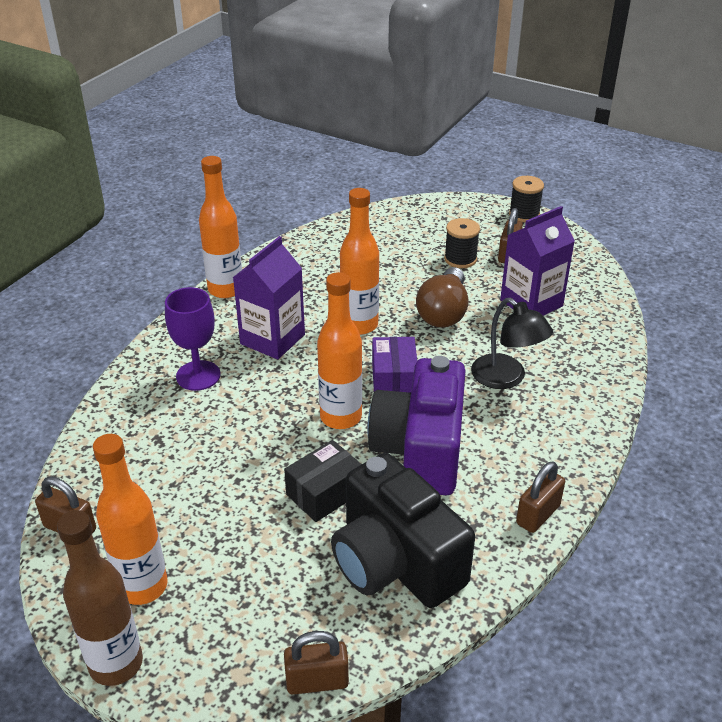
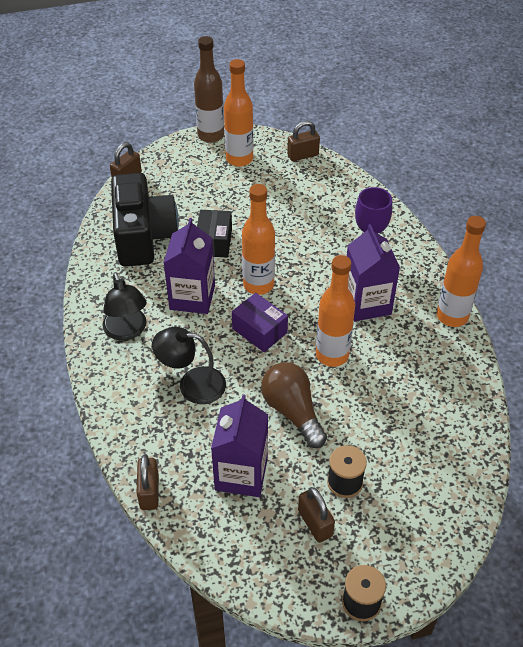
camera: 135 degrees right, 10 degrees up
black camera [331,453,475,608] -> black camera turned 75 degrees clockwise [111,173,179,267]
purple camera [367,356,465,495] -> purple carton [164,218,215,314]
brown padlock [516,461,565,533] -> brown padlock moved to [137,455,159,510]
none -> black lamp [102,272,147,341]

